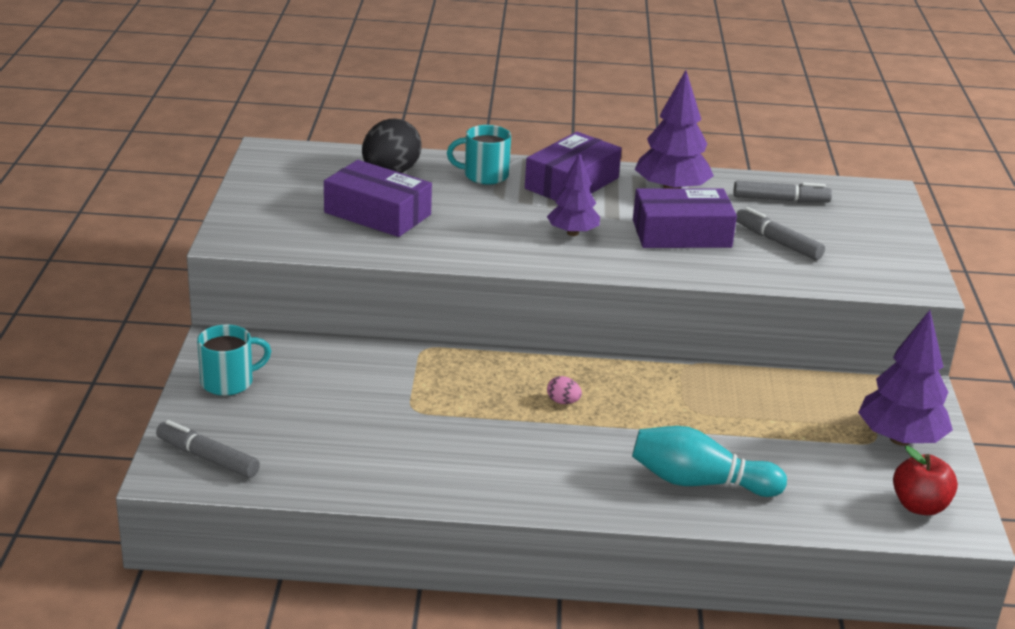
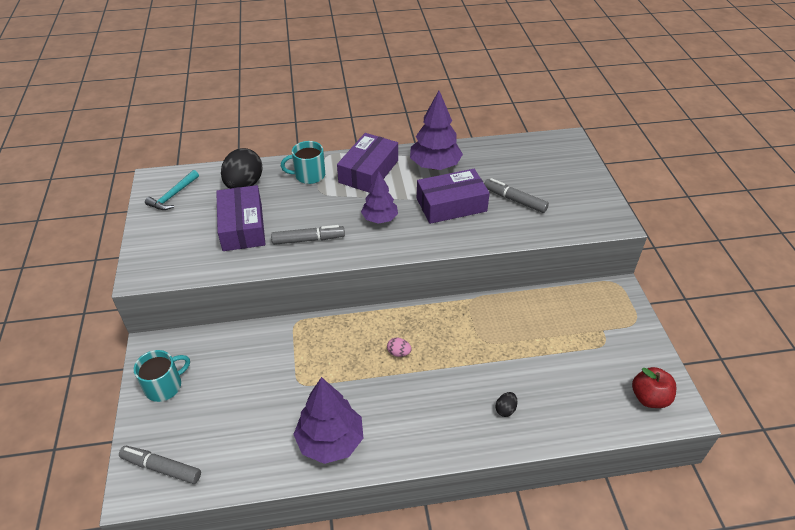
camera: 10 degrees left, 15 degrees up
purple box [324,160,432,237] -> purple box turned 60 degrees clockwise [216,185,266,251]
turquoise bowling pin [632,426,787,497] -> black egg [496,392,517,417]
grey marker [734,180,832,203] -> grey marker moved to [271,225,345,245]
purple tree [858,310,953,446] -> purple tree moved to [293,377,363,464]
none -> turquoise hammer [145,170,199,210]

